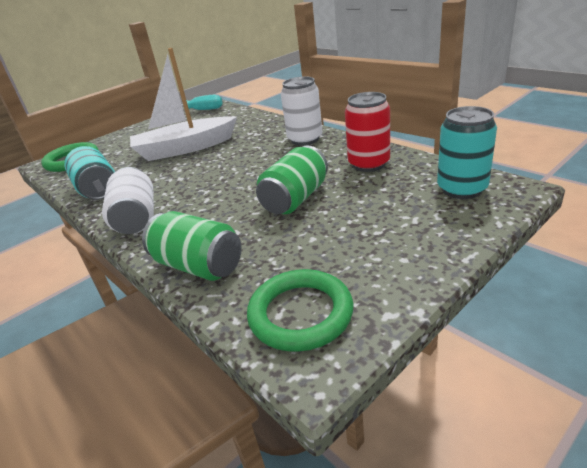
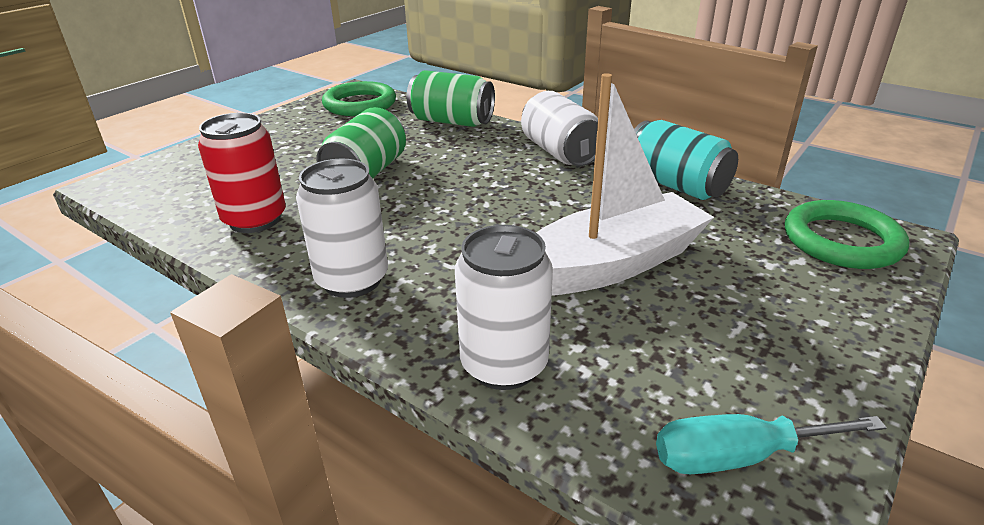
camera: 165 degrees right, 0 degrees up
turquoise can [437,106,497,199] -> none
none -> white can [455,225,553,390]

